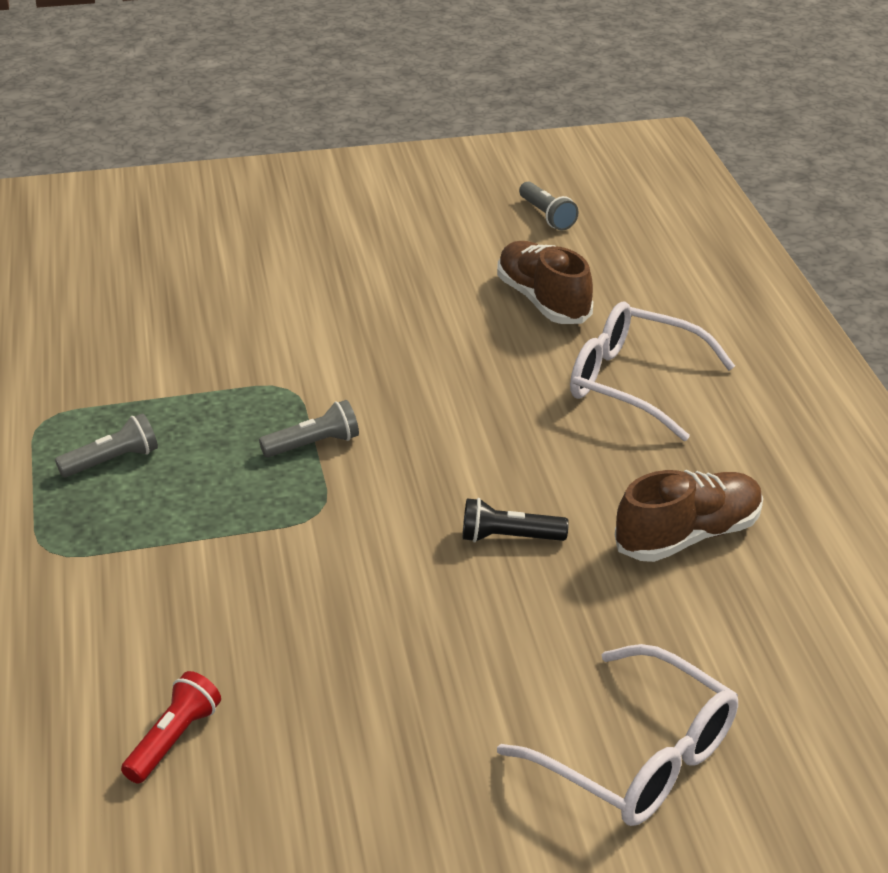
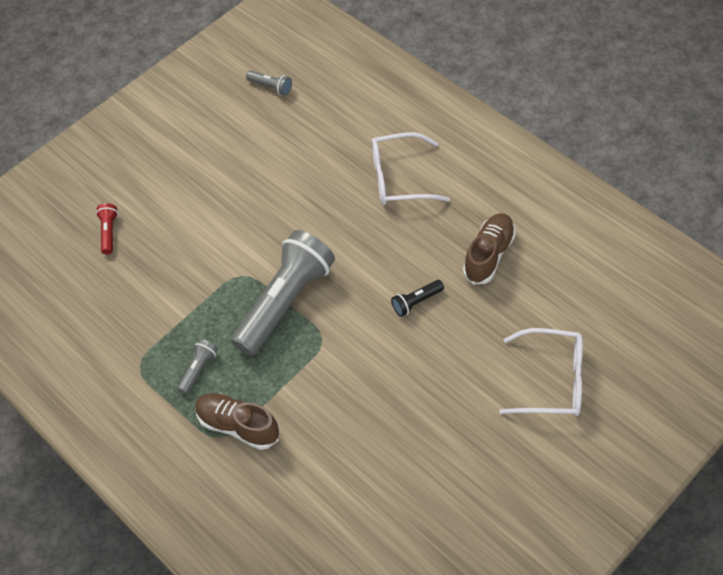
camera: 30 degrees left, 20 degrees up
red flashlight [121,671,221,784] -> red flashlight moved to [96,203,118,254]
grey flashlight [259,400,359,458] -> grey flashlight [231,230,335,356], size x2.42
brown shoe [497,241,593,324] -> brown shoe moved to [195,393,279,450]

